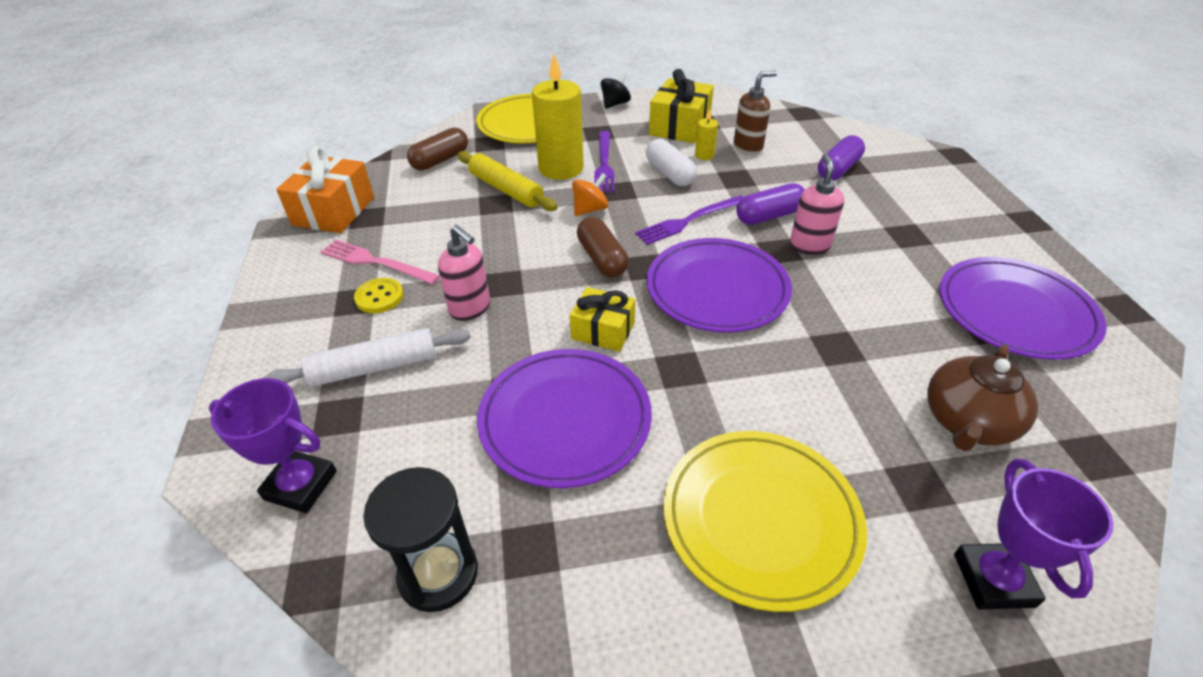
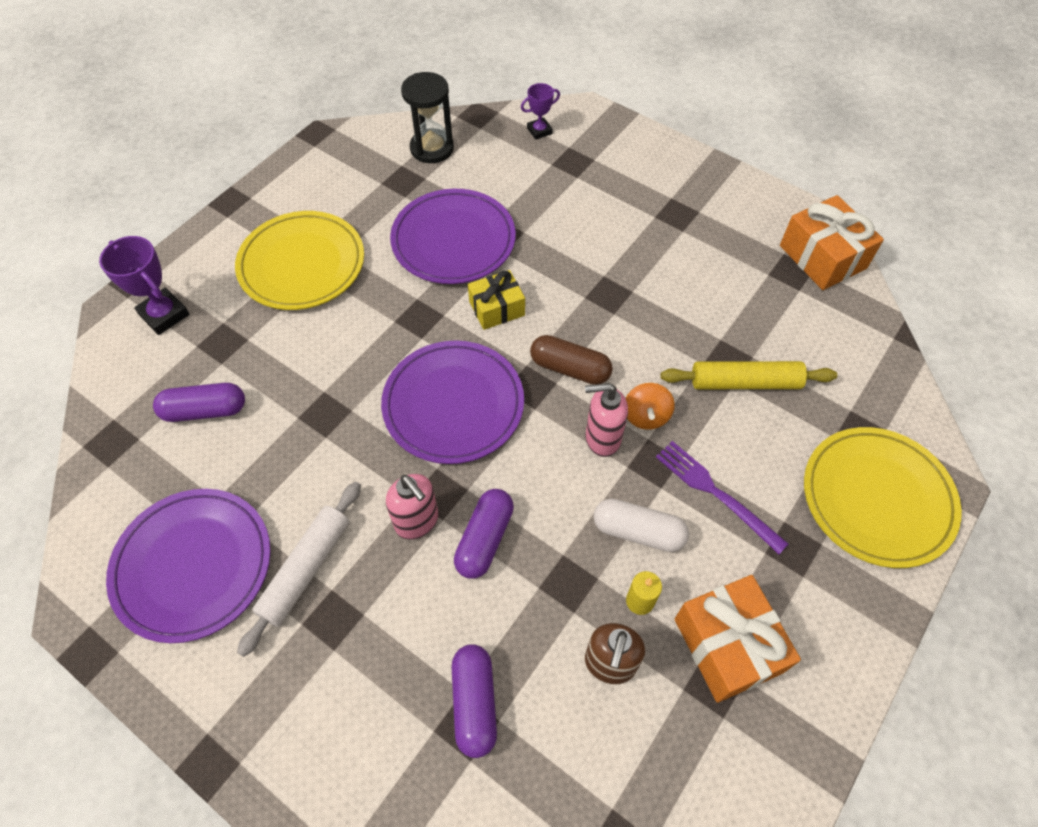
camera: 135 degrees right, 15 degrees up
purple trophy [209,378,337,513] -> purple trophy [521,83,560,140], size x0.61
white rolling pin [264,328,471,387] -> white rolling pin moved to [237,482,361,657]
pink fork [320,240,440,285] -> none
yellow button [354,278,404,313] -> none
brown capsule [407,127,468,170] -> none
pink soap dispenser [438,225,490,321] -> pink soap dispenser moved to [585,383,628,457]
yellow candle [532,54,583,180] -> none
black spinning top [601,72,631,109] -> none
purple fork [635,195,743,245] -> none
yellow gift [649,69,714,143] -> orange gift [675,575,801,703]
brown teapot [927,345,1038,451] -> purple capsule [153,383,245,422]

